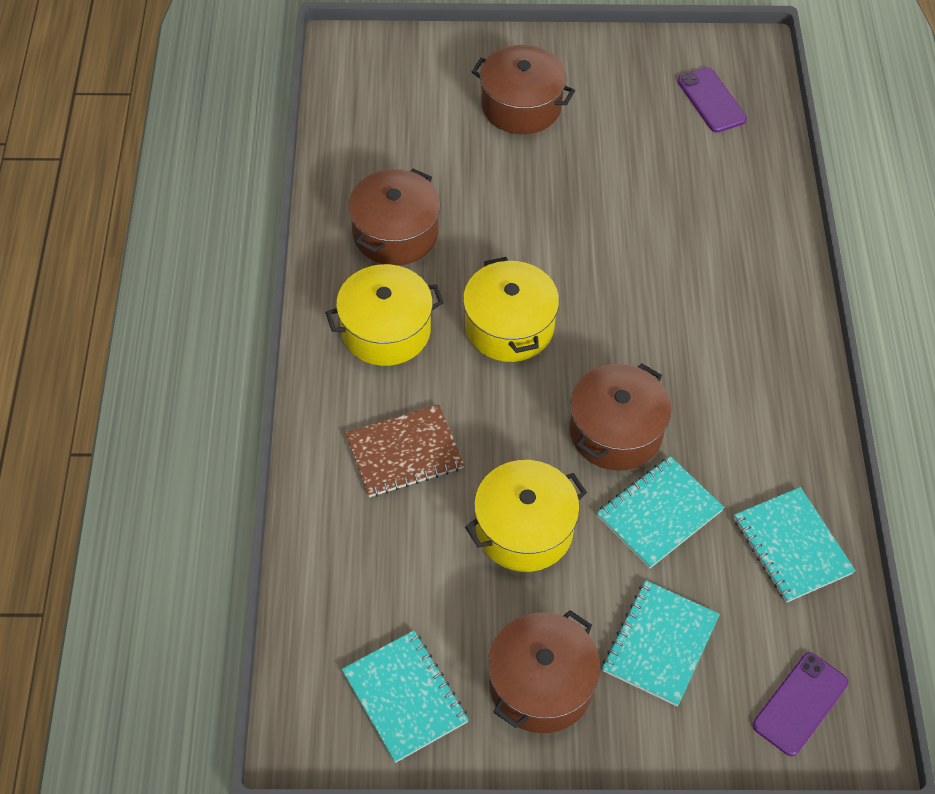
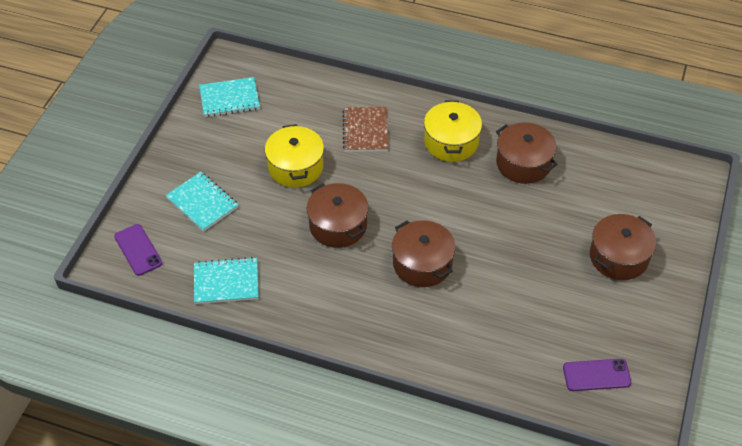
camera: 110 degrees right, 5 degrees down
yellow pot [463,257,559,362] -> none
brown pot [488,610,600,733] -> brown pot moved to [392,220,455,287]
turquoise notebook [597,456,724,569] -> none

